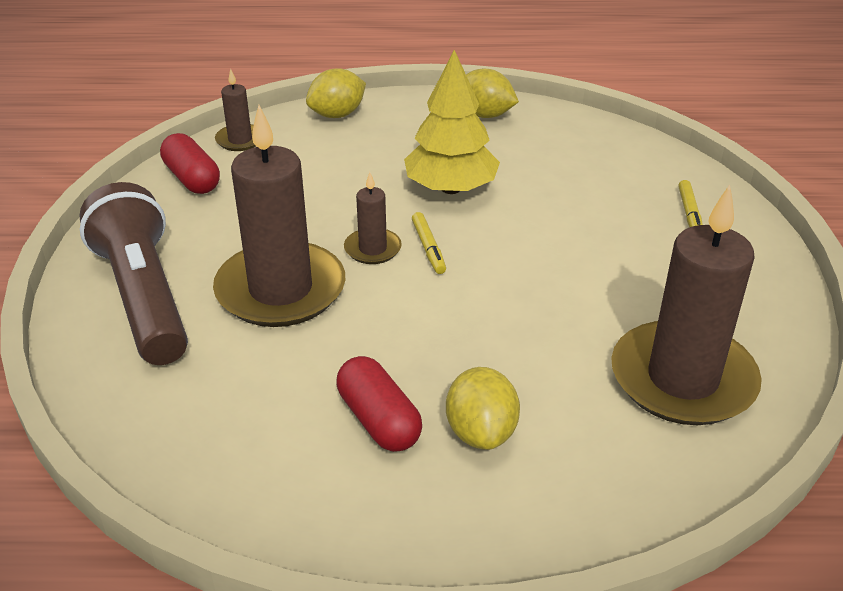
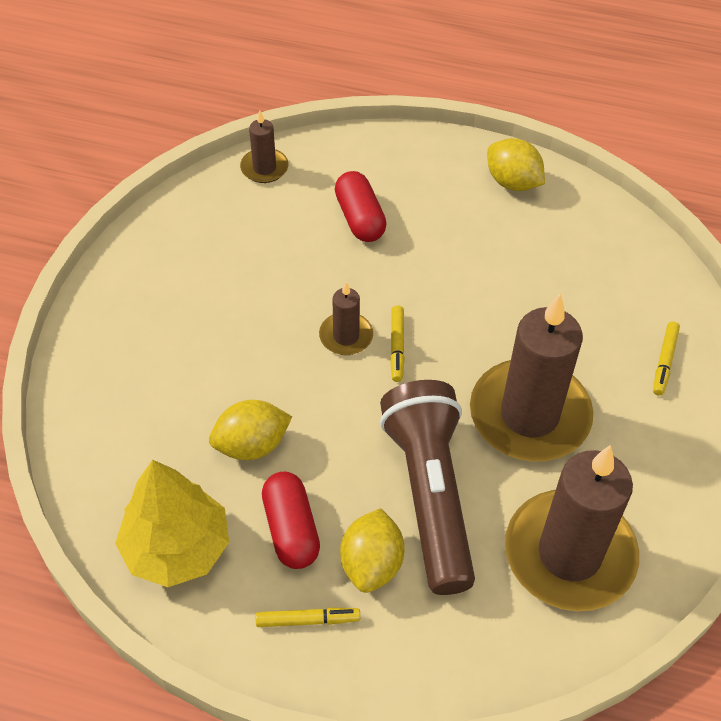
camera: 15 degrees right, 15 degrees up
brown flashlight [79,182,188,365] -> brown flashlight moved to [380,380,475,595]
red capsule [160,133,220,194] -> red capsule moved to [335,171,387,242]
brown candle [213,105,345,327] -> brown candle moved to [470,294,593,462]
yellow lemon [306,68,366,118] -> yellow lemon moved to [209,400,292,460]
yellow tree [404,50,500,194] -> yellow tree moved to [115,460,229,587]
none -> yellow marker [256,607,360,627]

